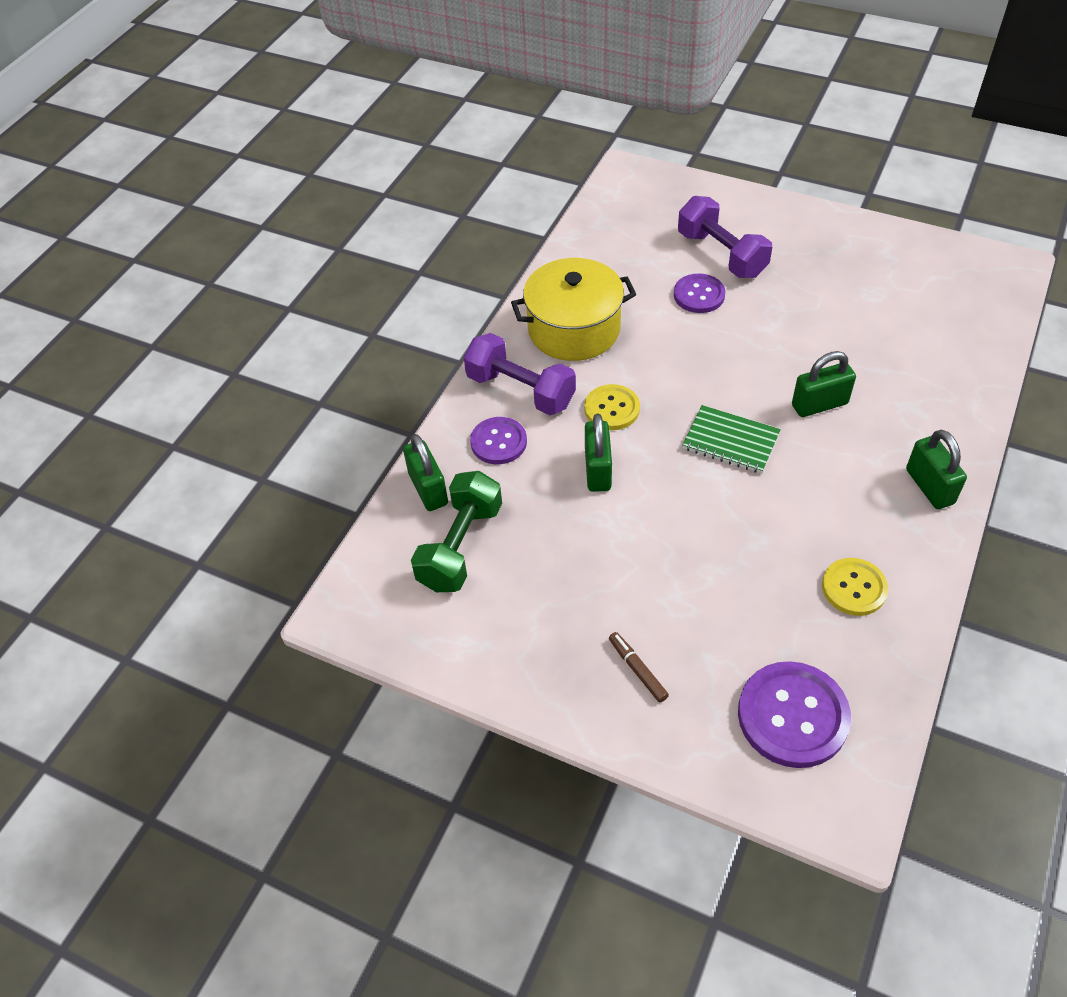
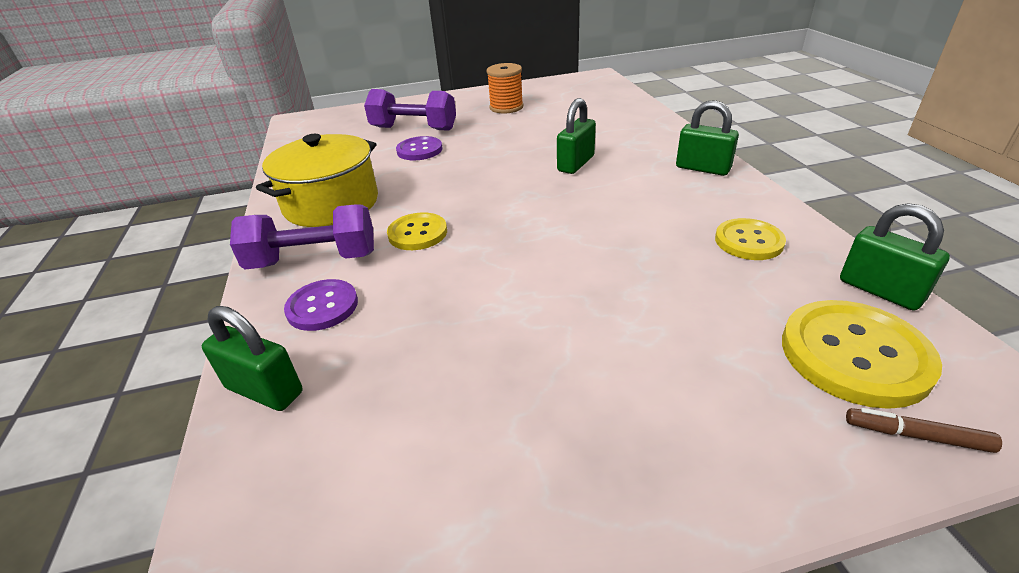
camera: 40 degrees left, 15 degrees down
green dumbbell [411,471,502,592] -> none
green padlock [585,414,612,492] -> green padlock moved to [840,203,950,311]
brown marker [609,632,669,702] -> brown marker moved to [846,408,1002,453]
green notebook [682,405,781,473] -> none
purple button [738,661,851,768] -> yellow button [782,300,942,409]
none -> orange spool [487,63,523,114]

